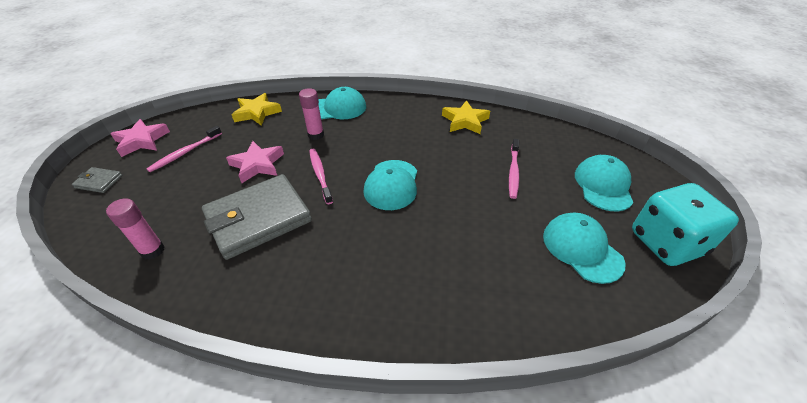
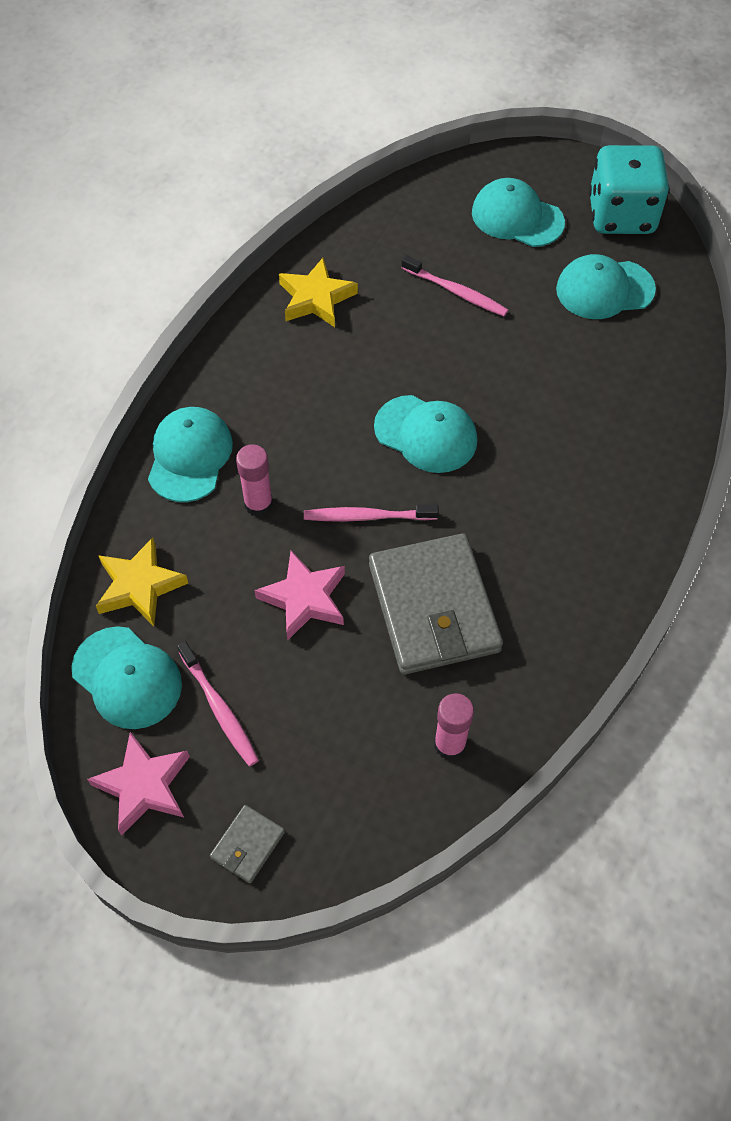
camera: 70 degrees left, 15 degrees up
none -> turquoise cap [71,626,182,729]

